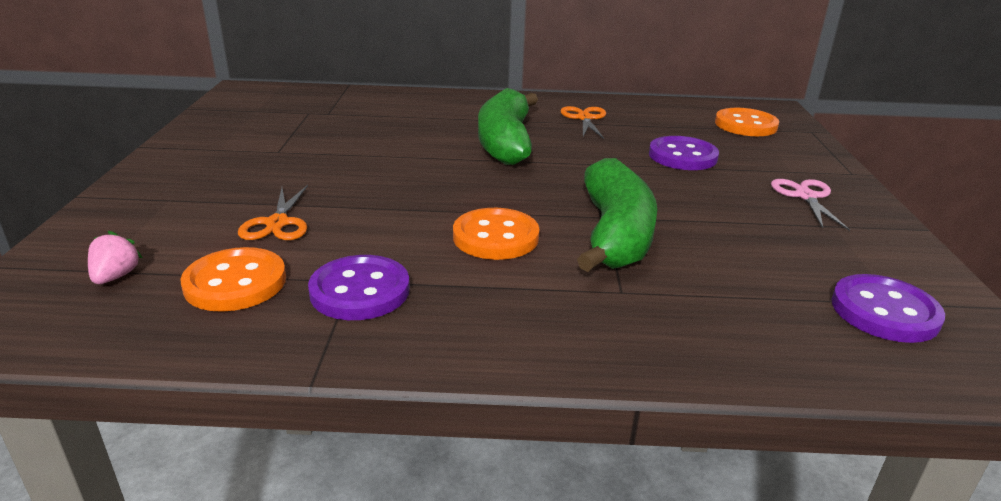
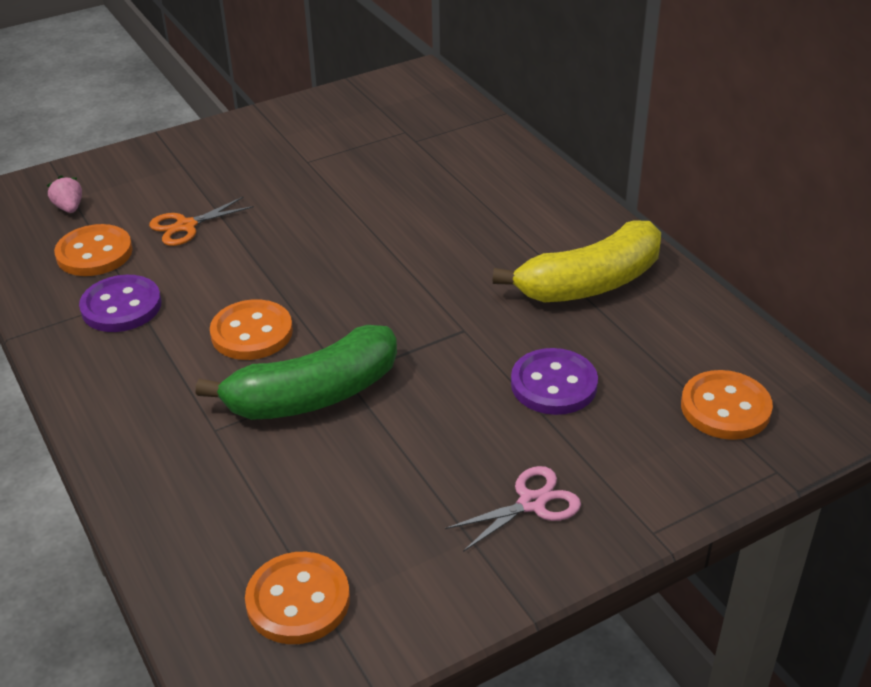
camera: 60 degrees right, 10 degrees up
pink strawberry [88,231,143,284] -> pink strawberry turned 90 degrees counterclockwise [46,175,82,213]
green banana [478,88,538,165] -> none
orange scissors [560,106,606,139] -> yellow banana [493,220,661,302]
purple button [831,274,945,343] -> orange button [245,552,350,644]

